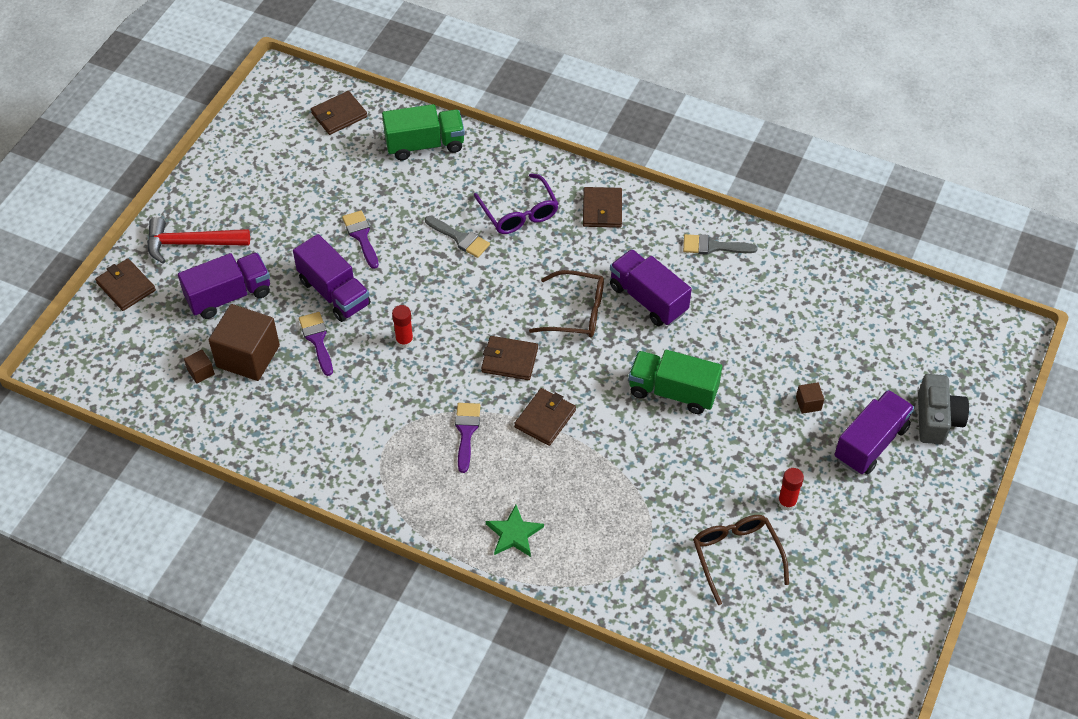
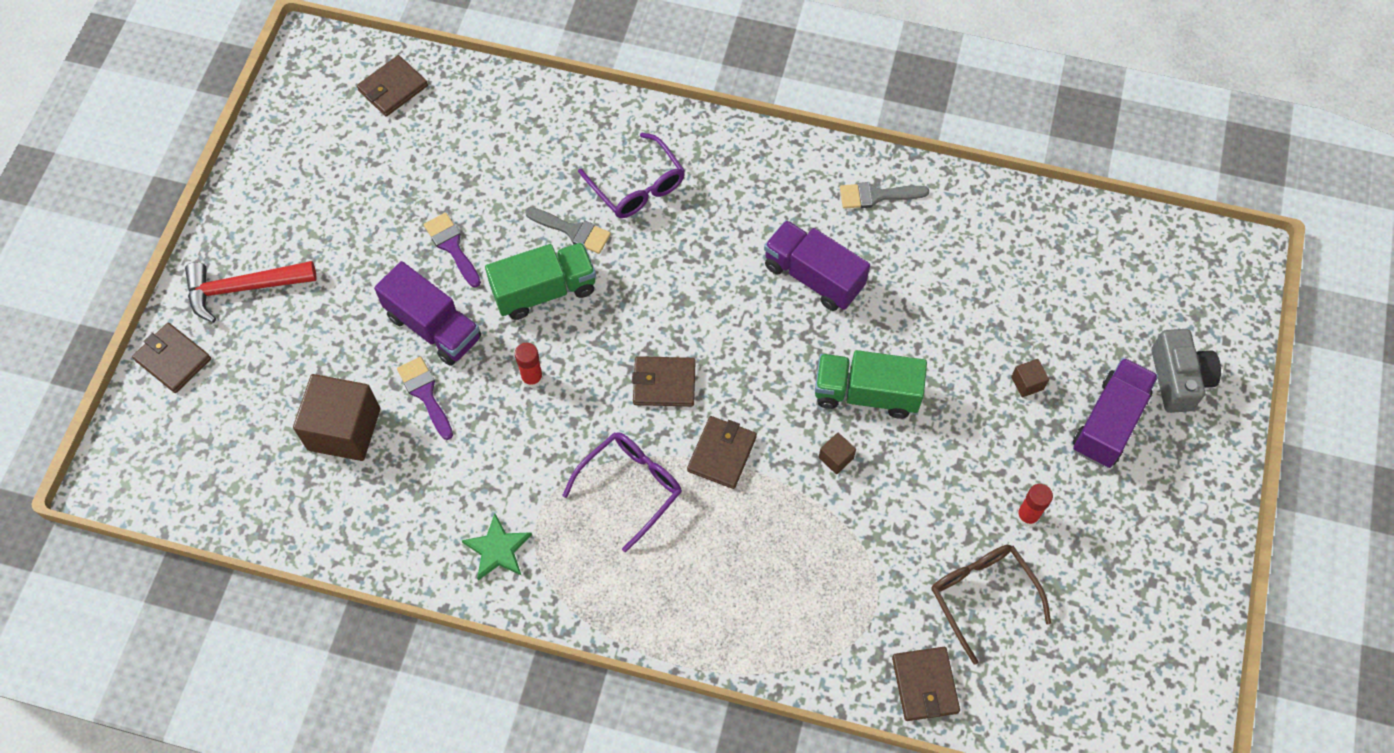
camera: 10 degrees left, 10 degrees up
purple truck [178,252,270,319] -> none
brown cube [184,350,215,384] -> brown cube moved to [819,433,856,474]
green truck [382,104,465,160] -> green truck moved to [485,242,596,320]
purple brush [455,403,480,473] -> purple glasses [562,432,682,552]
green star [486,505,544,557] -> green star moved to [461,514,532,581]
brown glasses [529,270,604,338] -> none
brown wallet [583,187,622,228] -> brown wallet moved to [892,647,960,721]

